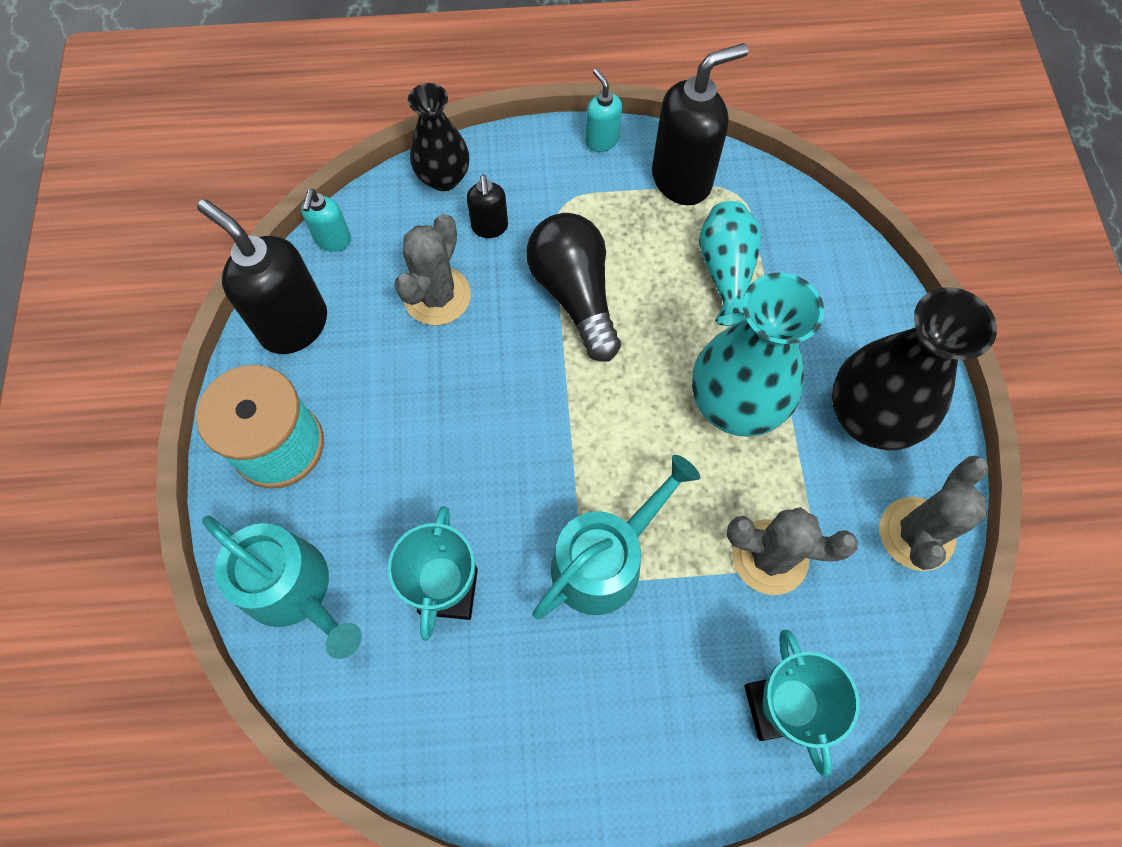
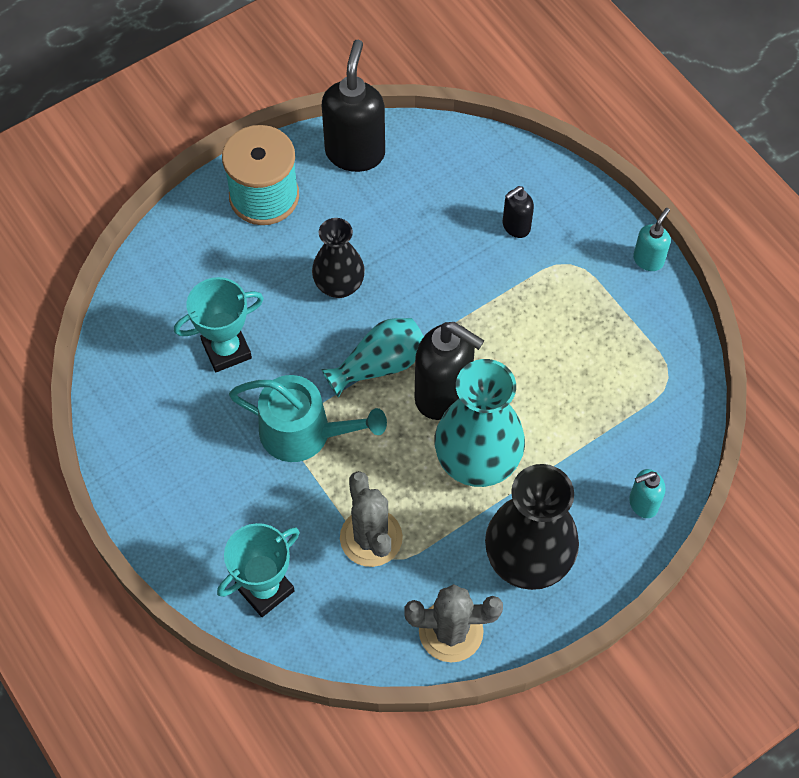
camera: 60 degrees right, 5 degrees down
turquoise watering can [202,516,362,659] -> none
turquoise soap dispenser [301,189,351,252] -> turquoise soap dispenser moved to [629,469,665,518]
grey cactus [394,214,471,325] -> none
black vase [408,83,469,191] -> black vase moved to [312,218,365,298]
black light bulb [526,213,621,362] -> none
black soap dispenser [652,43,748,205] -> black soap dispenser moved to [415,322,485,420]
turquoise vase [699,201,762,326] -> turquoise vase moved to [321,318,424,398]

